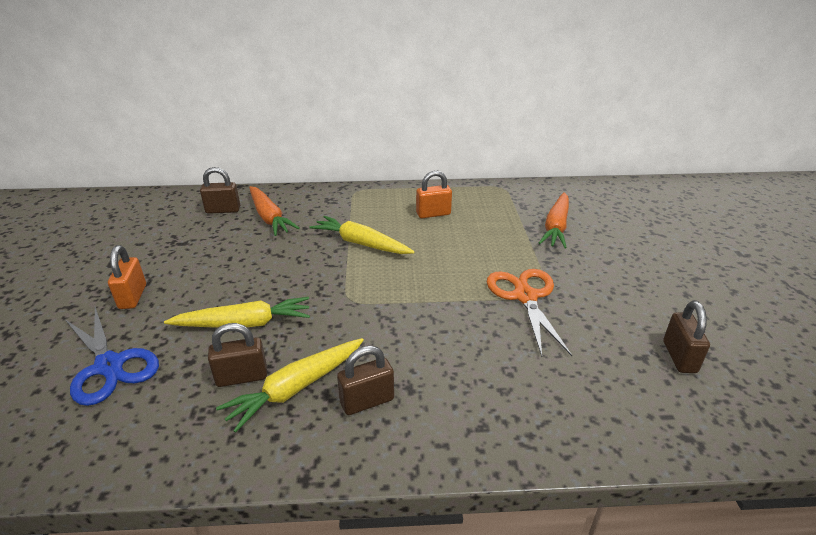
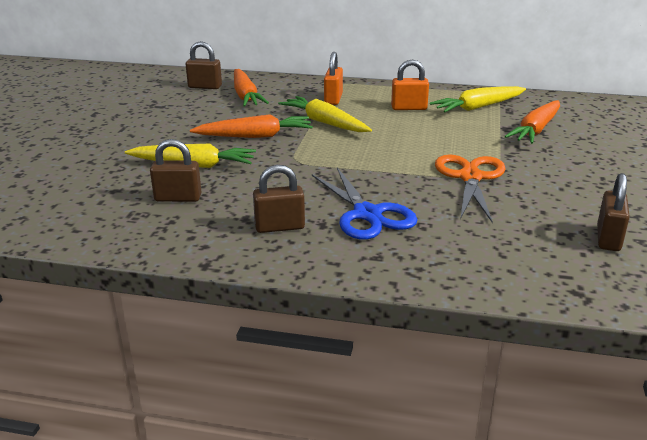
camera: 15 degrees right, 5 degrees down
blue scissors [65,307,159,406] -> blue scissors moved to [312,168,418,240]
orange padlock [108,245,146,309] -> orange padlock moved to [324,52,343,105]
yellow carrot [216,338,364,433] -> yellow carrot moved to [430,86,526,113]
none -> orange carrot [190,114,313,138]

